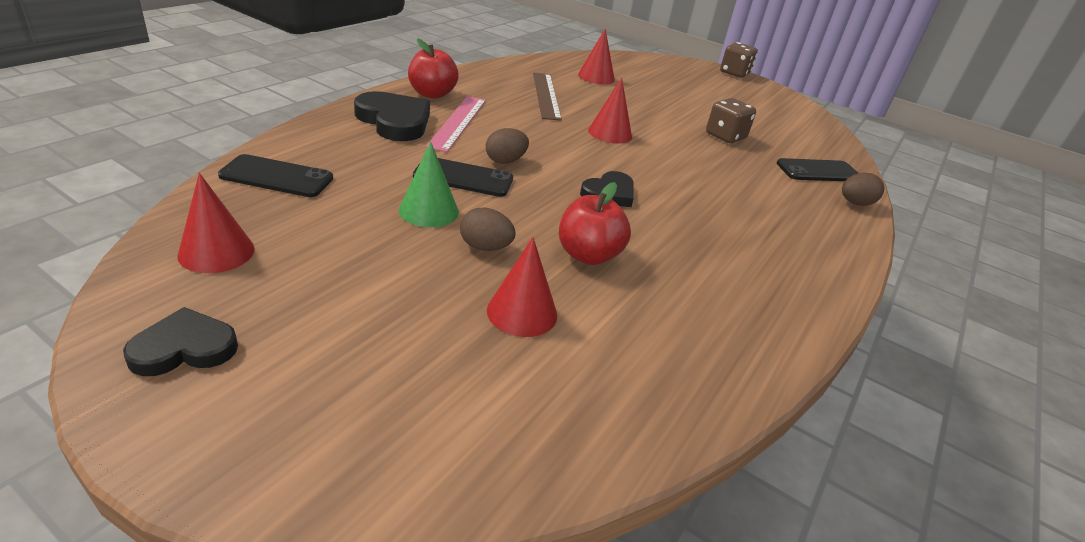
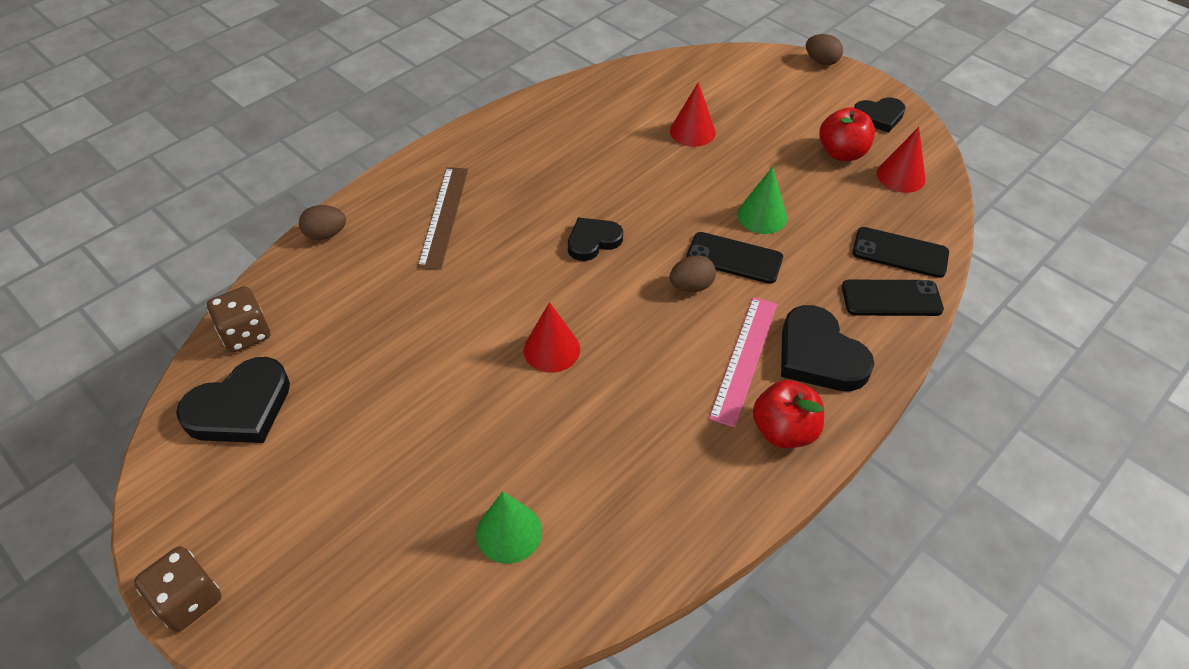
camera: 165 degrees left, 15 degrees up
brown egg [460,207,516,251] -> brown egg moved to [806,34,843,65]
brown ruler [533,73,562,121] -> brown ruler moved to [418,167,468,270]
red apple [559,182,631,265] -> red apple moved to [819,107,875,161]
red cone [578,29,615,84] -> green cone [476,491,542,564]
brown dice [706,98,756,143] -> brown dice moved to [207,286,270,352]
black phone [777,158,858,181] -> black phone moved to [842,280,944,316]
none -> black heart [176,357,290,443]

